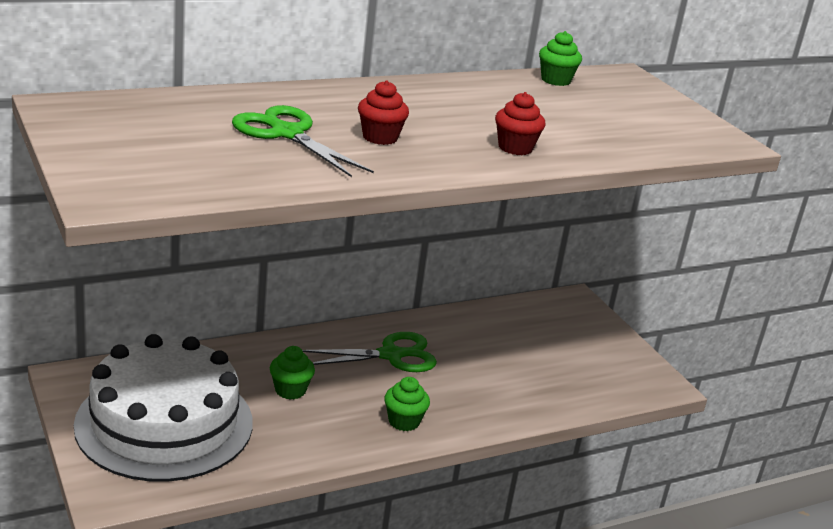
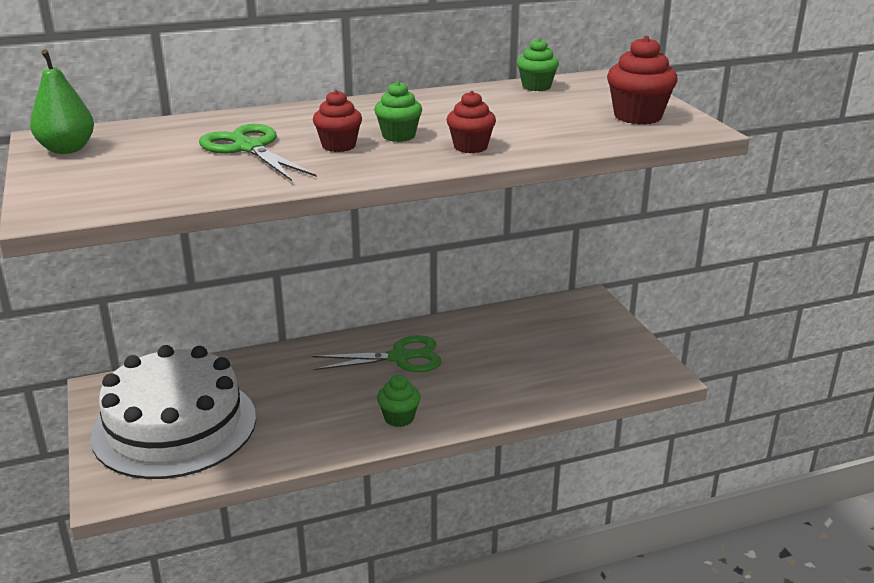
camera: 10 degrees right, 0 degrees up
green cupcake [270,346,315,400] -> green cupcake moved to [374,81,422,142]
none -> green pear [30,49,94,154]
none -> red cupcake [607,36,678,124]

